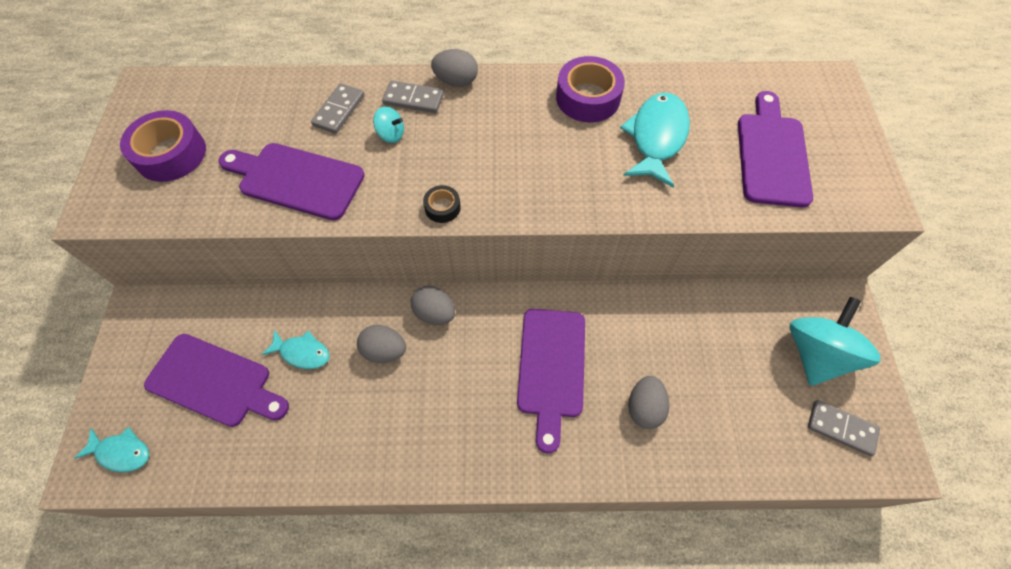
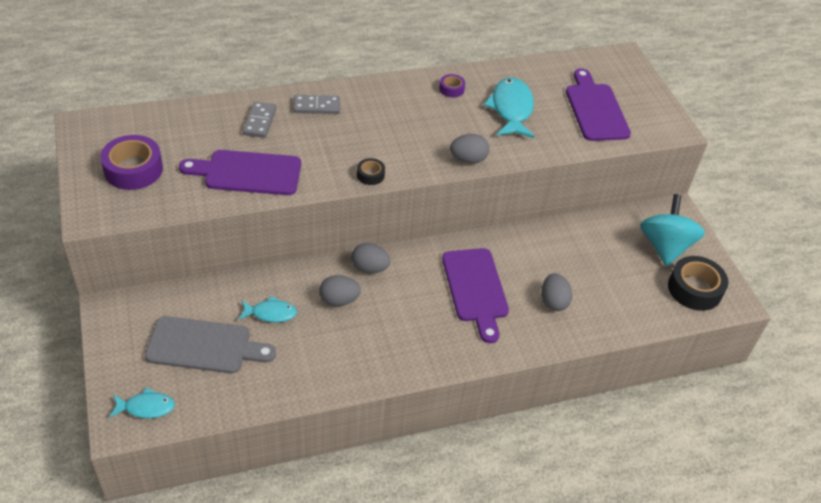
camera: 20 degrees left, 15 degrees down
purple cutting board [144,334,289,427] -> grey cutting board [145,316,276,374]
turquoise spinning top [373,107,404,143] -> none
grey egg [431,49,478,87] -> grey egg moved to [450,134,489,164]
purple tape [556,56,625,122] -> purple tape [439,74,465,97], size x0.50
grey domino [808,400,880,456] -> black tape [668,256,728,311]

